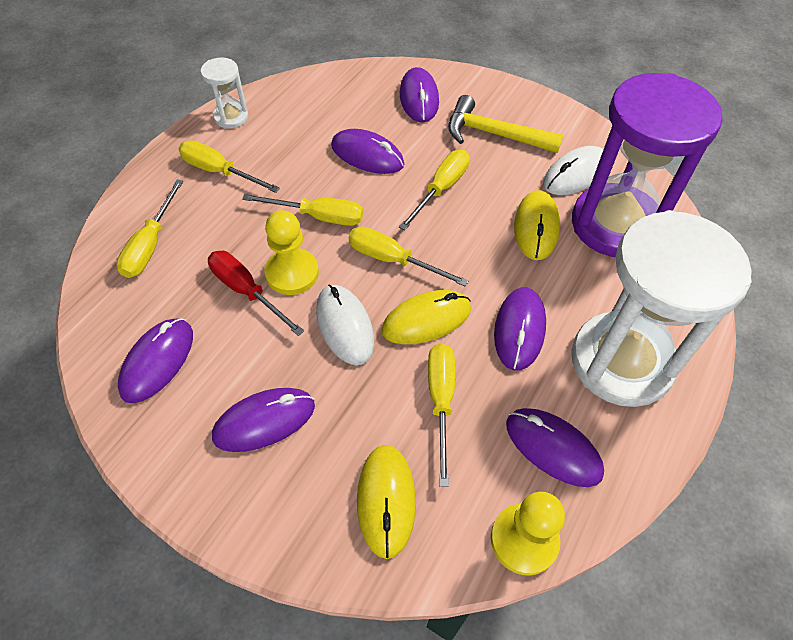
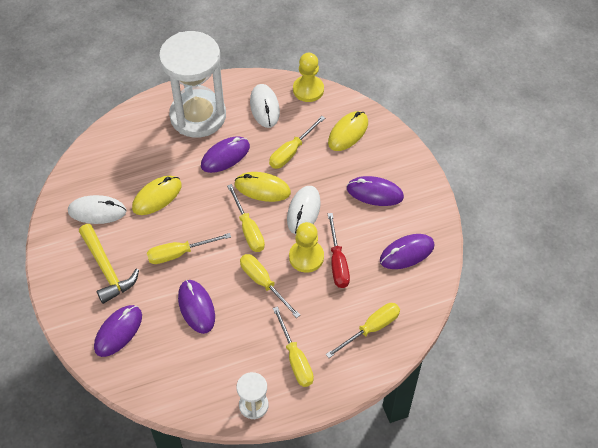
camera: 140 degrees left, 0 degrees up
purple mouse [506,408,604,487] -> white mouse [250,84,280,128]
purple hourglass [572,73,723,257] -> none

